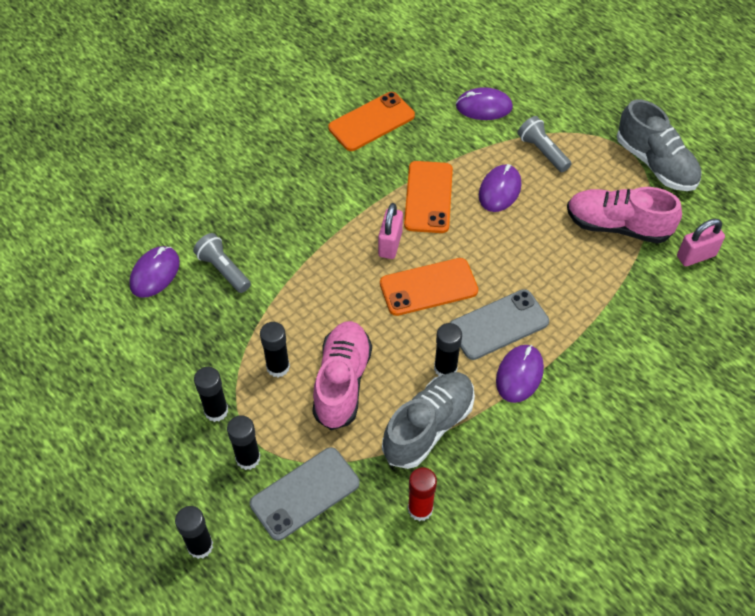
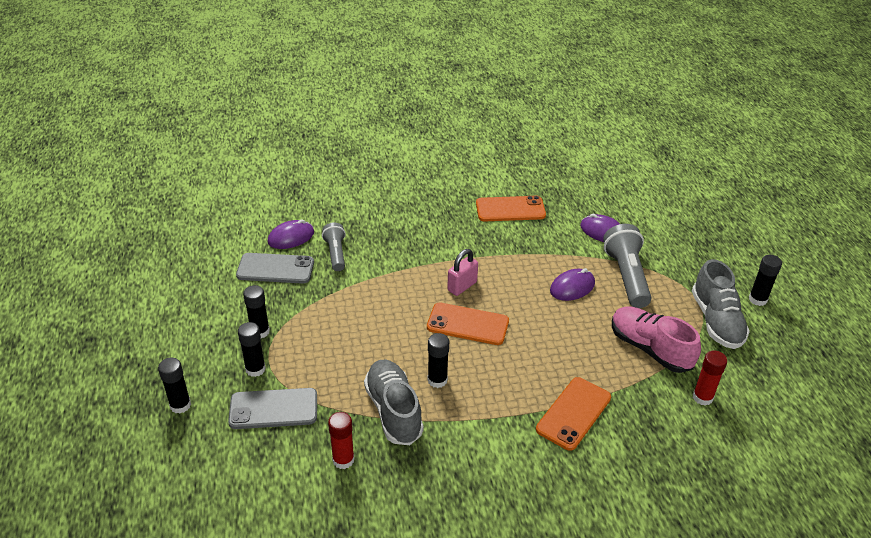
camera: 30 degrees right, 15 degrees down
black glue stick [260,322,290,377] -> black glue stick moved to [749,255,782,306]
pink shoe [312,321,372,430] -> none
grey shoe [382,372,475,469] -> grey shoe turned 90 degrees counterclockwise [364,360,424,445]
orange phone [404,161,453,233] -> orange phone moved to [536,377,611,451]
grey phone [450,289,549,360] -> grey phone moved to [236,253,314,284]
purple mouse [496,345,544,403] -> none
grey flashlight [518,116,571,172] -> grey flashlight [603,224,651,308], size x1.65
pink padlock [677,219,725,266] -> red glue stick [693,350,727,406]

